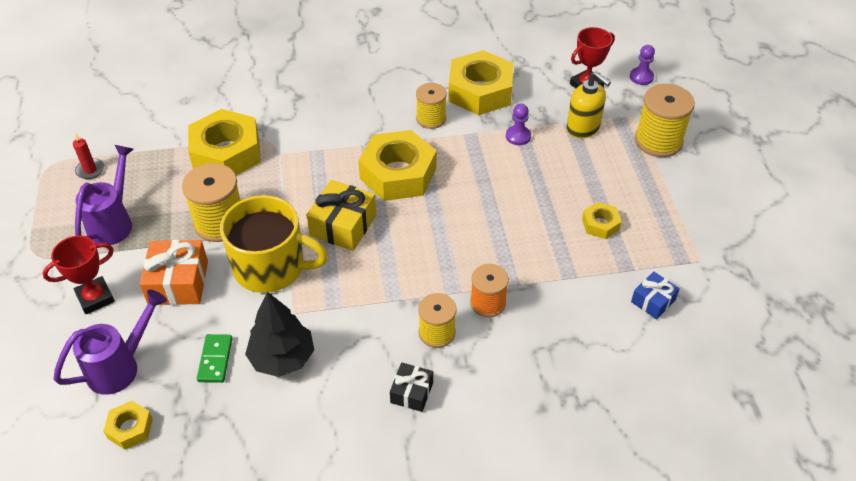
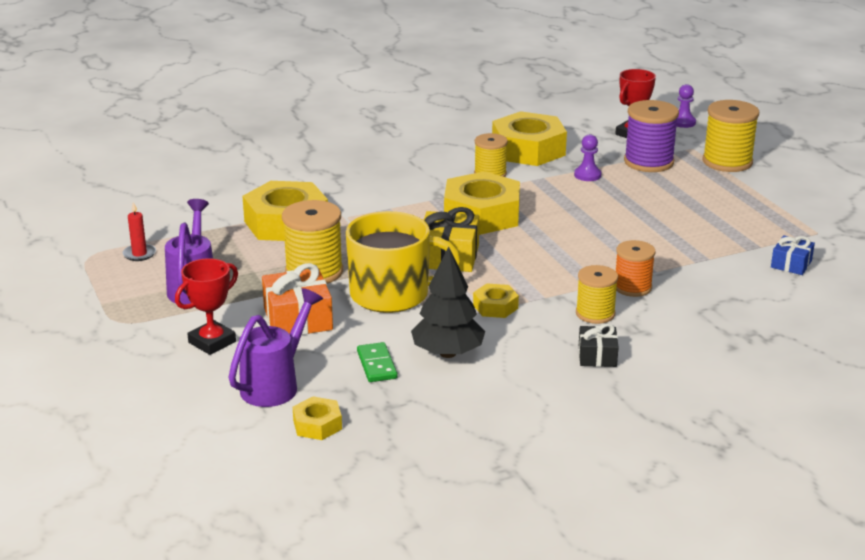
camera: 15 degrees left, 20 degrees down
yellow soap dispenser [567,71,611,138] -> purple spool [624,100,679,172]
yellow nut [582,202,622,239] -> yellow nut moved to [473,283,519,318]

